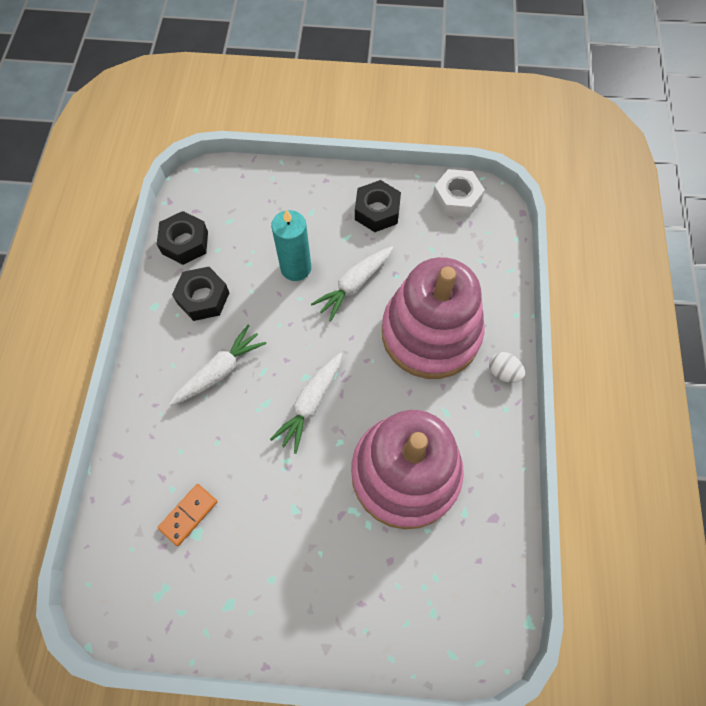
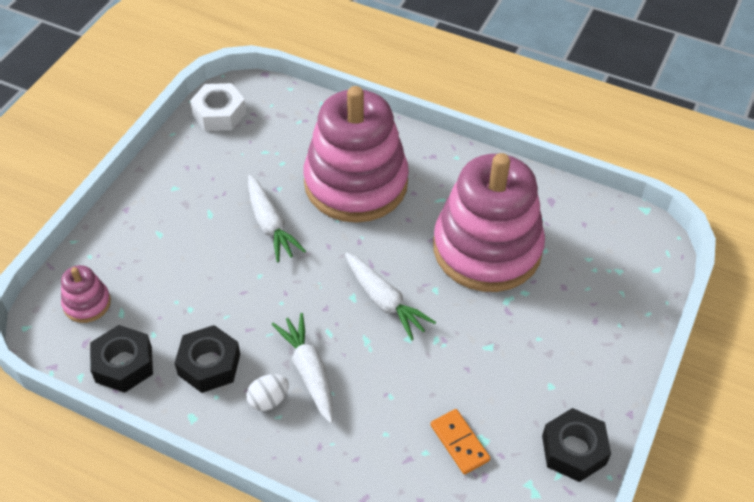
camera: 70 degrees left, 15 degrees down
turquoise candle [271,209,311,281] -> none
black nut [355,180,401,232] -> black nut moved to [542,408,611,482]
white egg [489,352,525,383] -> white egg moved to [246,374,289,411]
none -> pink stacking toy [61,265,111,323]

